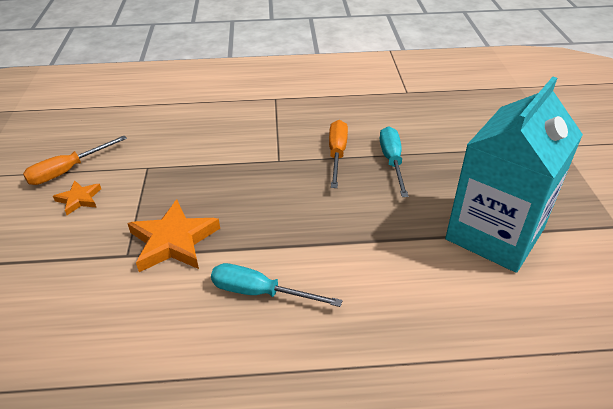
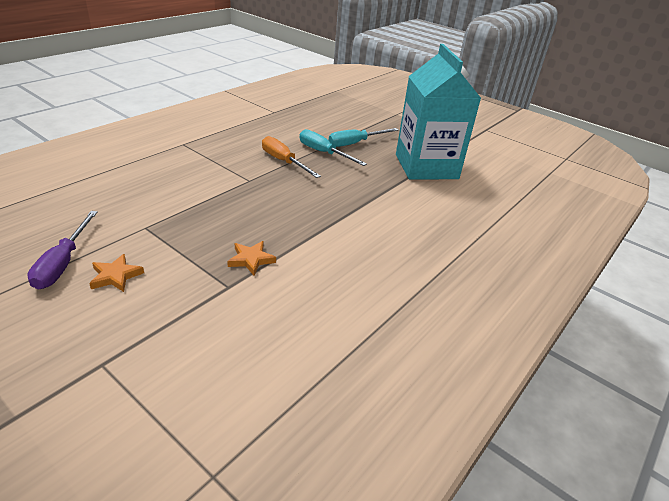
camera: 50 degrees left, 5 degrees down
orange screwdriver [23,136,127,185] -> purple screwdriver [27,211,98,290]
orange star [127,199,220,272] -> orange star [227,241,276,275], size x0.54
turquoise screwdriver [211,263,343,307] -> turquoise screwdriver moved to [329,128,398,147]

